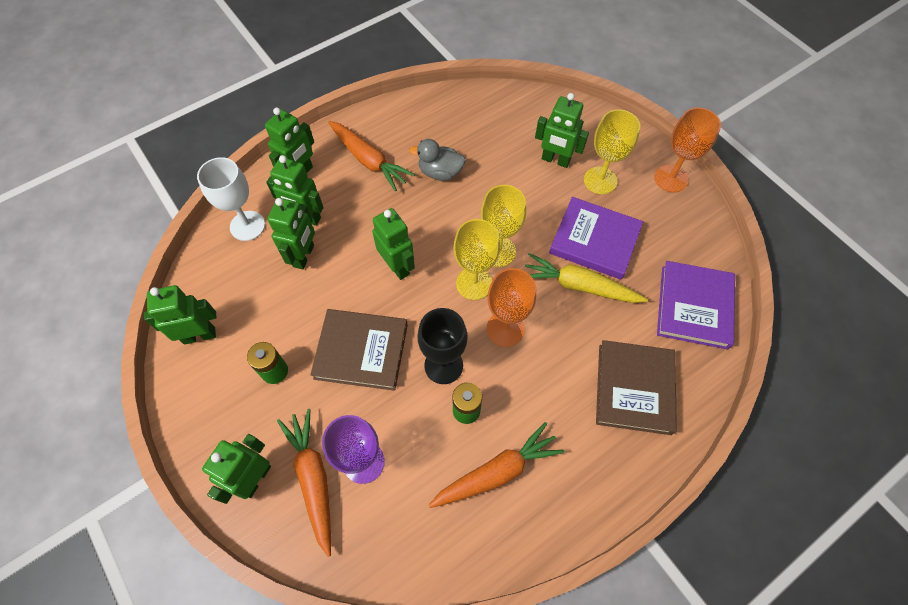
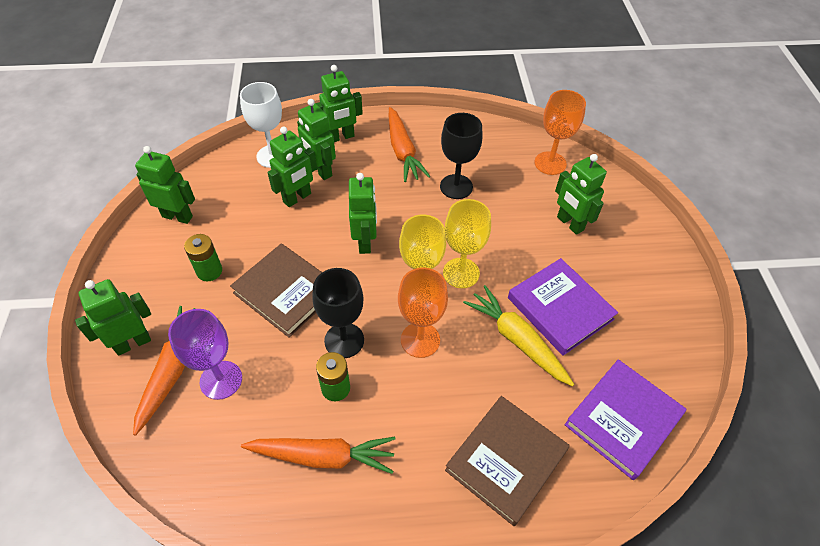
camera: 30 degrees right, 10 degrees down
grey duck [409,139,466,181] -> black goblet [440,113,483,199]
yellow goblet [584,109,640,194] -> none
orange goblet [654,108,721,192] -> orange goblet moved to [534,90,586,175]

